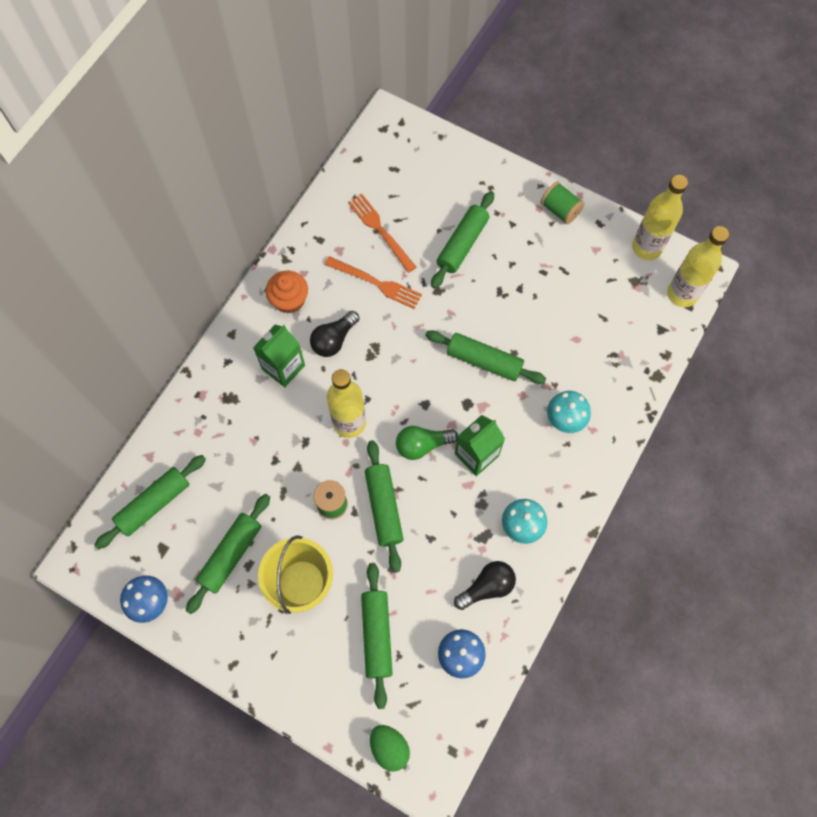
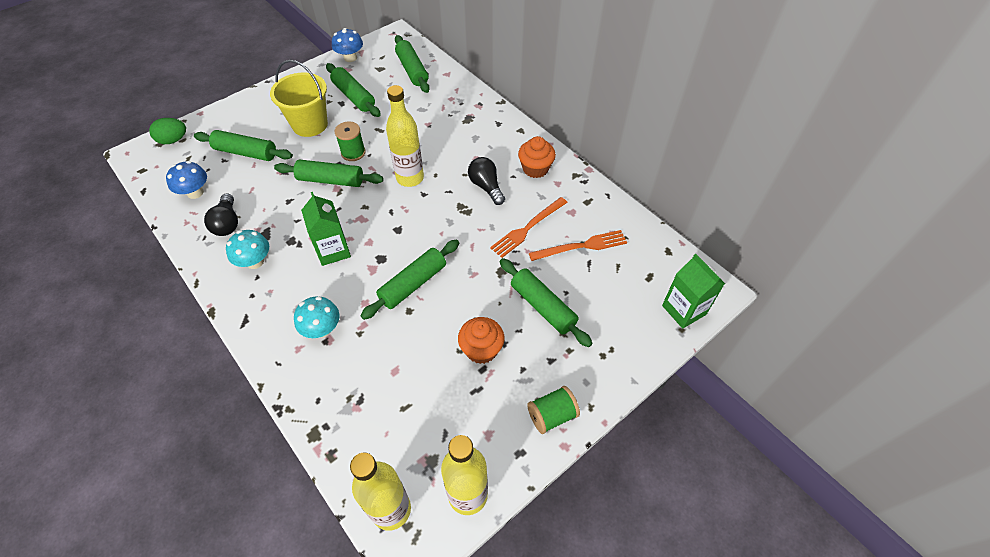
camera: 110 degrees right, 15 degrees down
green carton [253,325,305,387] -> green carton moved to [662,254,725,329]
green light bulb [396,426,458,460] -> none
none -> orange cupcake [458,317,505,364]

